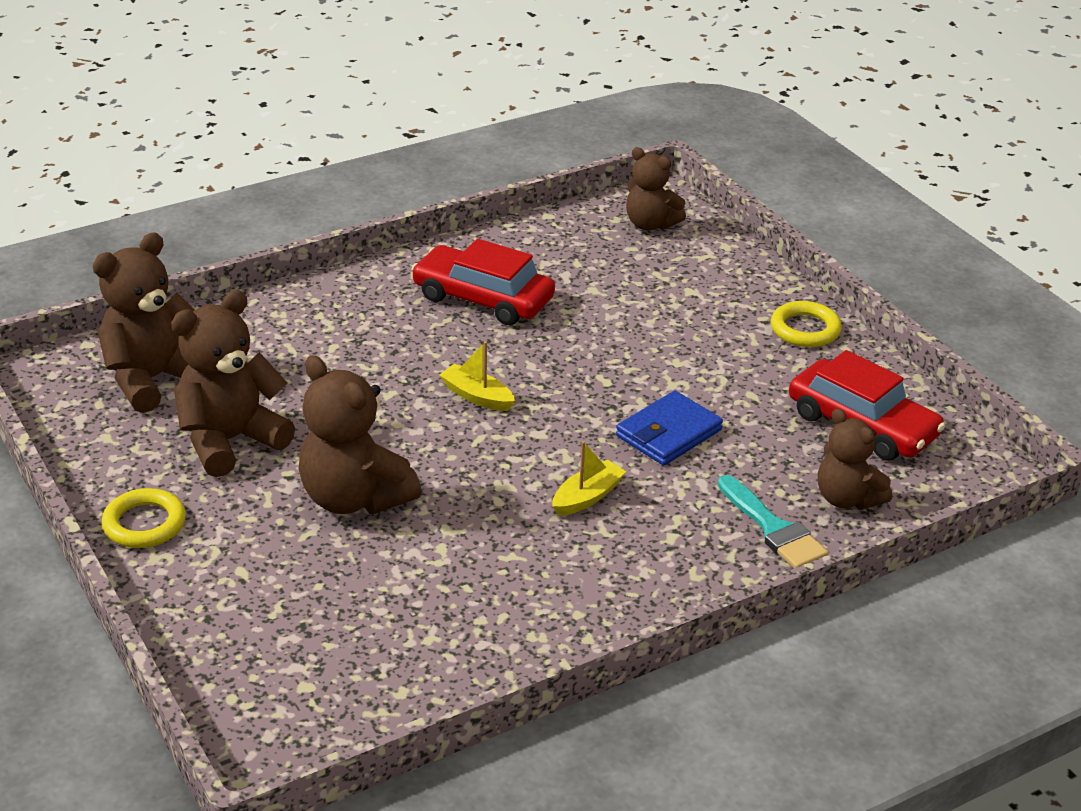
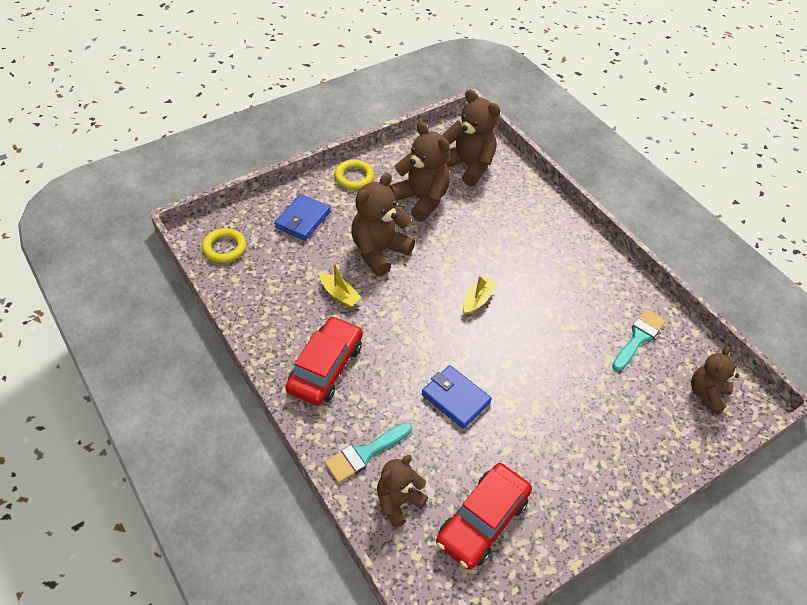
camera: 85 degrees right, 15 degrees up
red car [411,239,555,325] -> red car moved to [285,316,363,406]
yellow boat [552,441,626,516] -> yellow boat moved to [320,264,362,308]
yellow ring [771,301,842,347] -> yellow ring moved to [202,228,246,263]
none -> blue wallet [274,194,331,241]
none -> turquoise brush [612,309,666,371]

